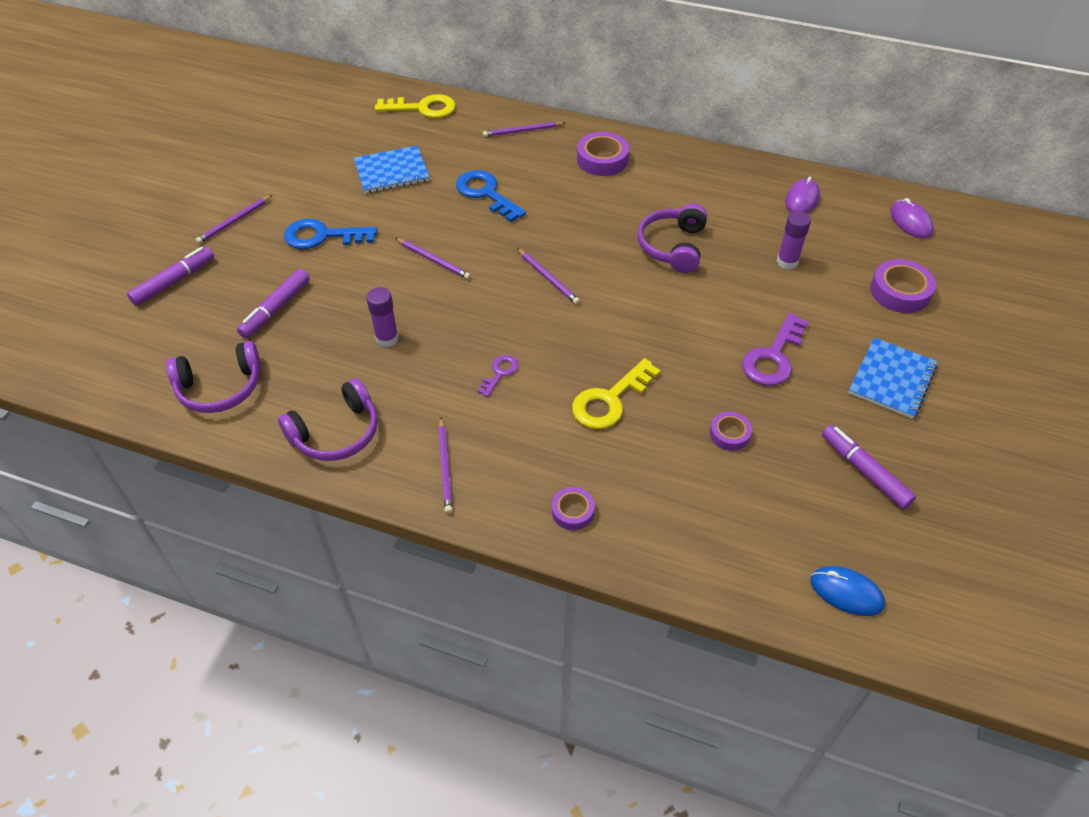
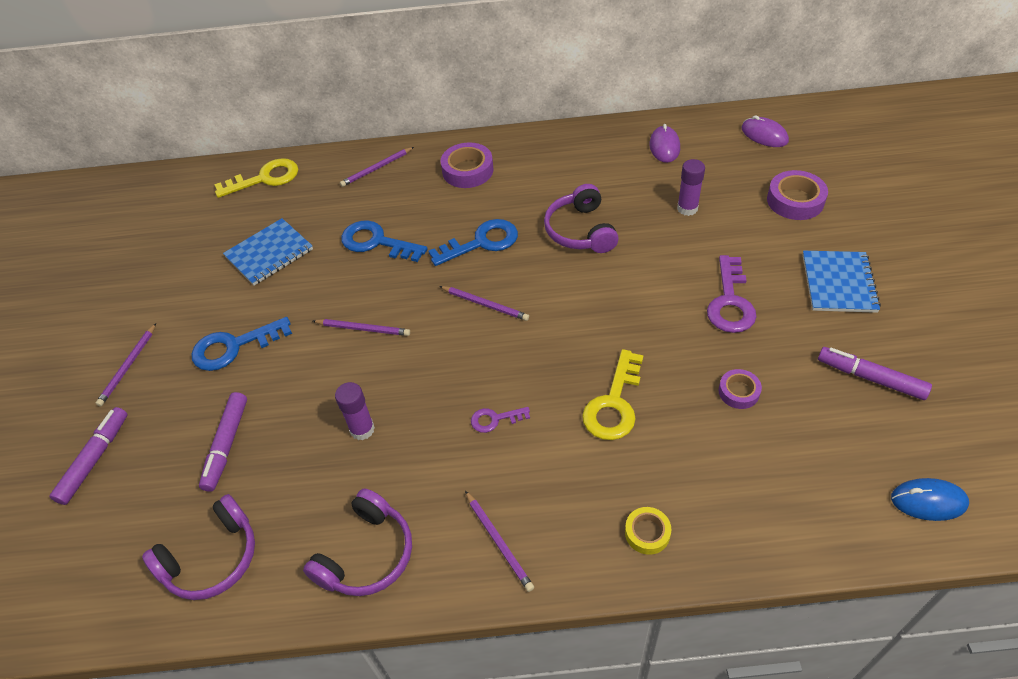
camera: 20 degrees left, 0 degrees up
purple key [478,355,519,397] -> purple key turned 105 degrees counterclockwise [471,407,530,433]
purple tape [552,487,595,530] -> yellow tape [625,507,671,555]
none -> blue key [428,219,518,266]

